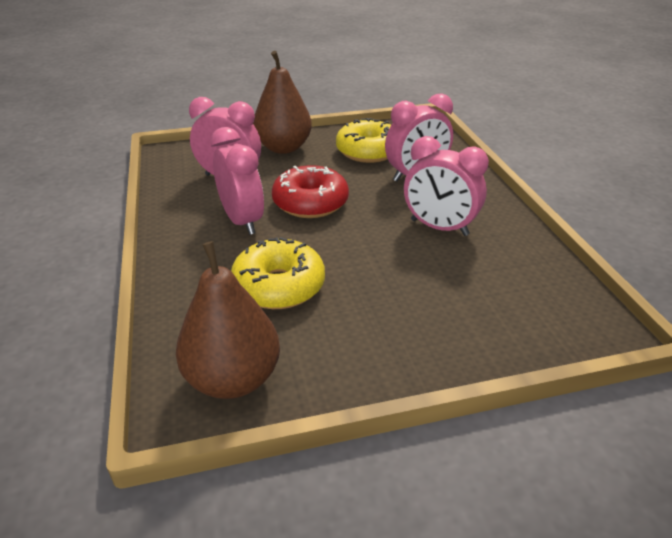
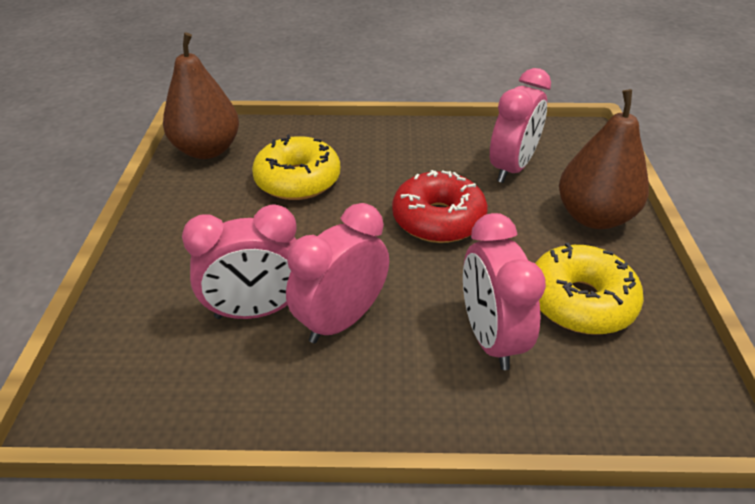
camera: 105 degrees right, 5 degrees up
pink clock [211,127,264,235] -> pink clock moved to [182,204,297,319]

